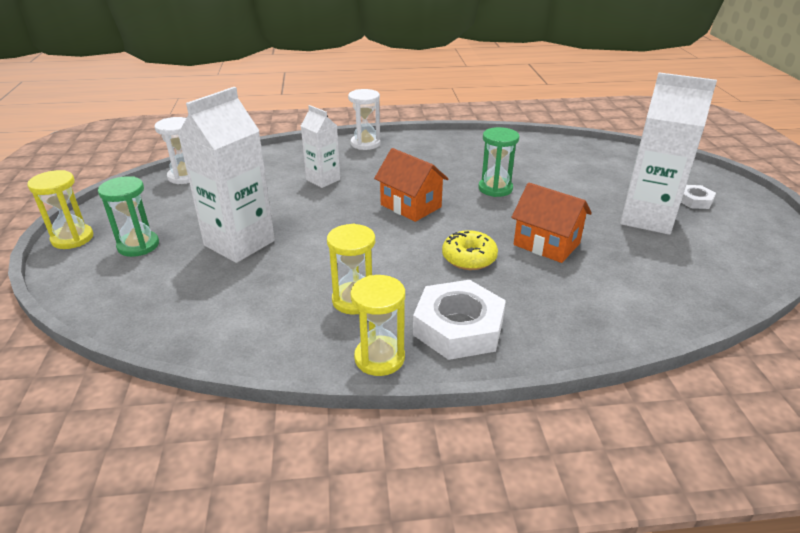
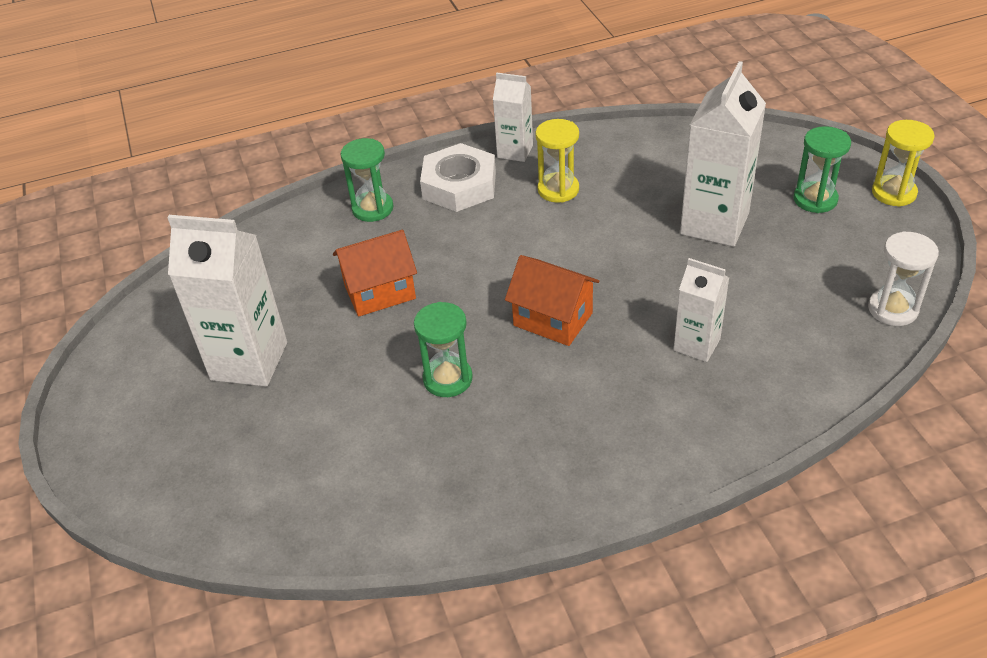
camera: 170 degrees right, 10 degrees up
white hourglass [348,89,381,150] -> none
yellow hourglass [350,275,405,376] -> white carton [493,73,533,162]
yellow donut [442,230,498,270] -> none
orange house [512,182,592,263] -> orange house turned 45 degrees counterclockwise [333,230,417,317]
white nut [681,185,716,209] -> none
none -> green hourglass [341,138,393,222]

